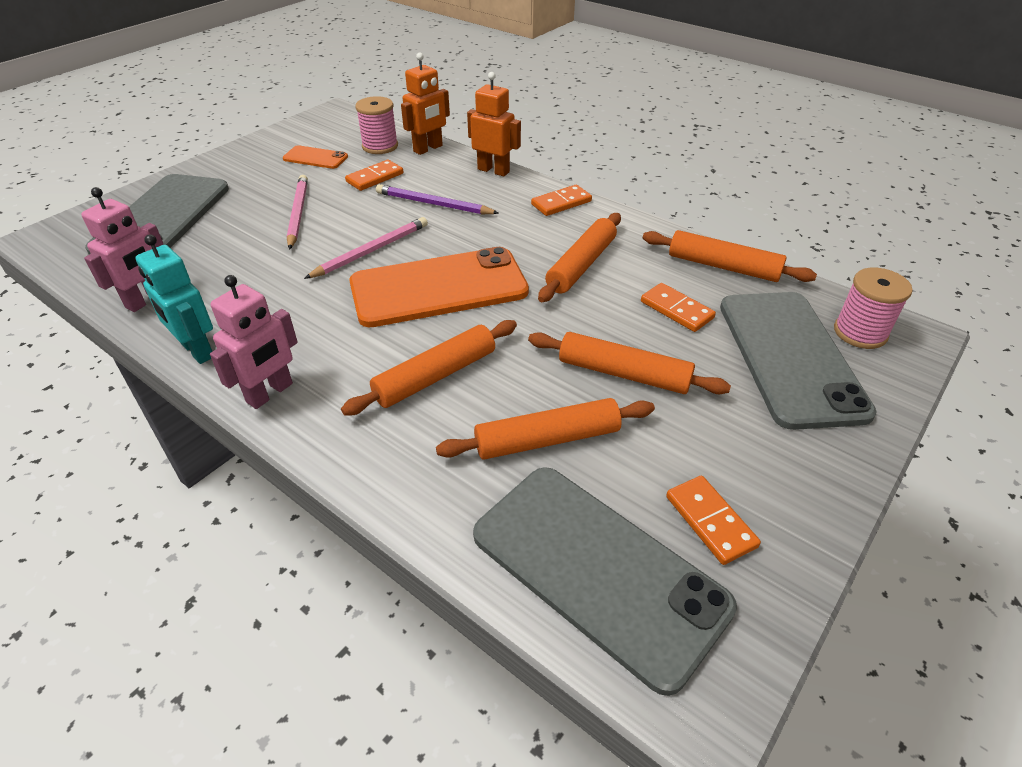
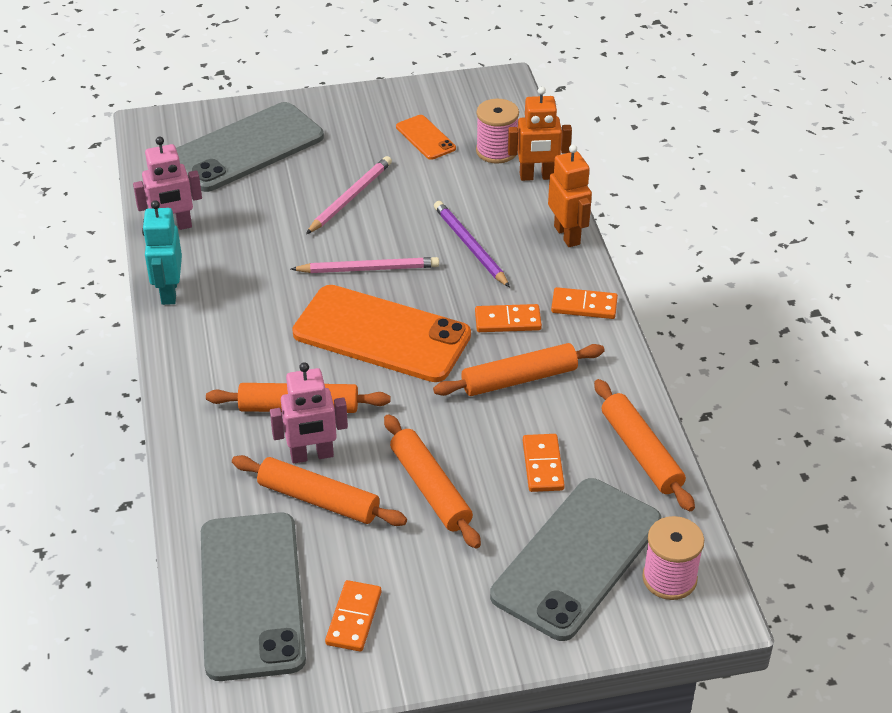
camera: 40 degrees right, 0 degrees up
pink robot [210,275,298,409] -> pink robot moved to [270,362,348,464]
orange domino [345,160,403,191] -> orange domino moved to [475,304,542,332]

